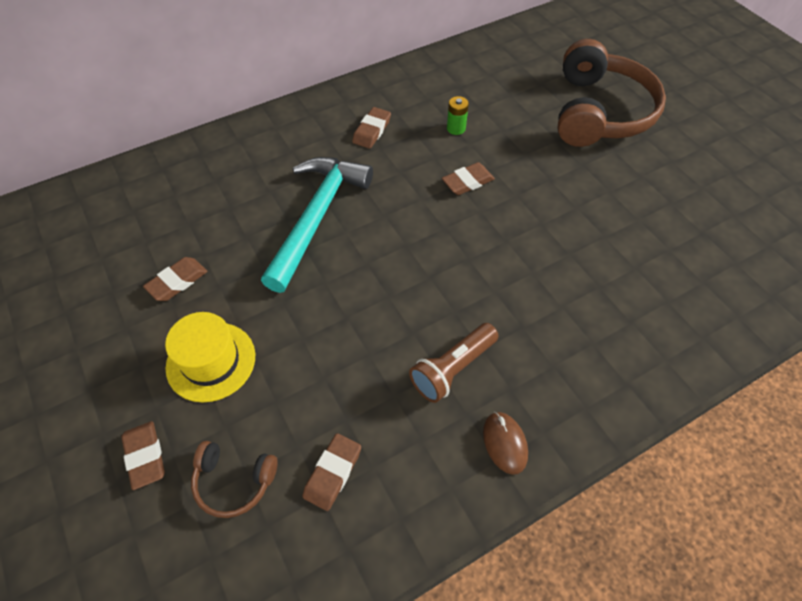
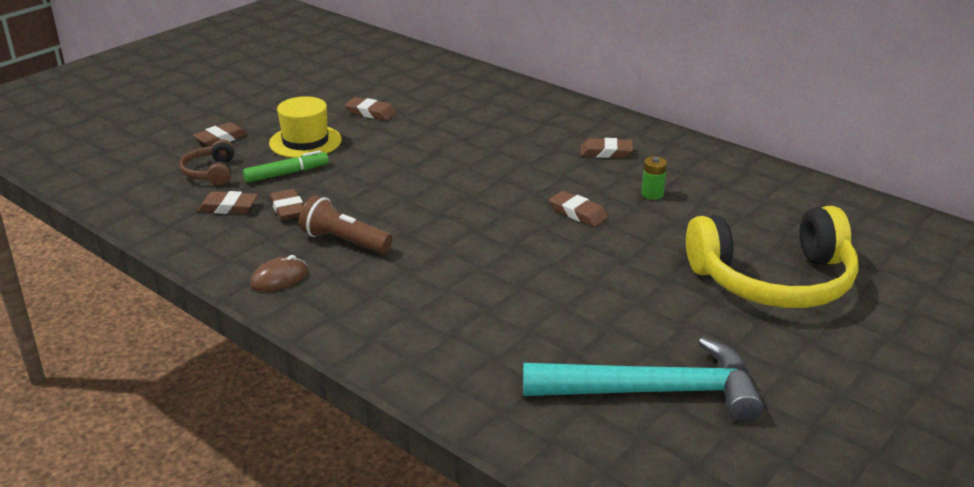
camera: 70 degrees right, 25 degrees down
turquoise hammer [261,157,373,293] -> turquoise hammer moved to [523,337,763,423]
brown headphones [557,39,666,147] -> yellow headphones [686,206,859,308]
none -> green marker [243,150,329,183]
none -> brown eraser [270,189,303,221]

